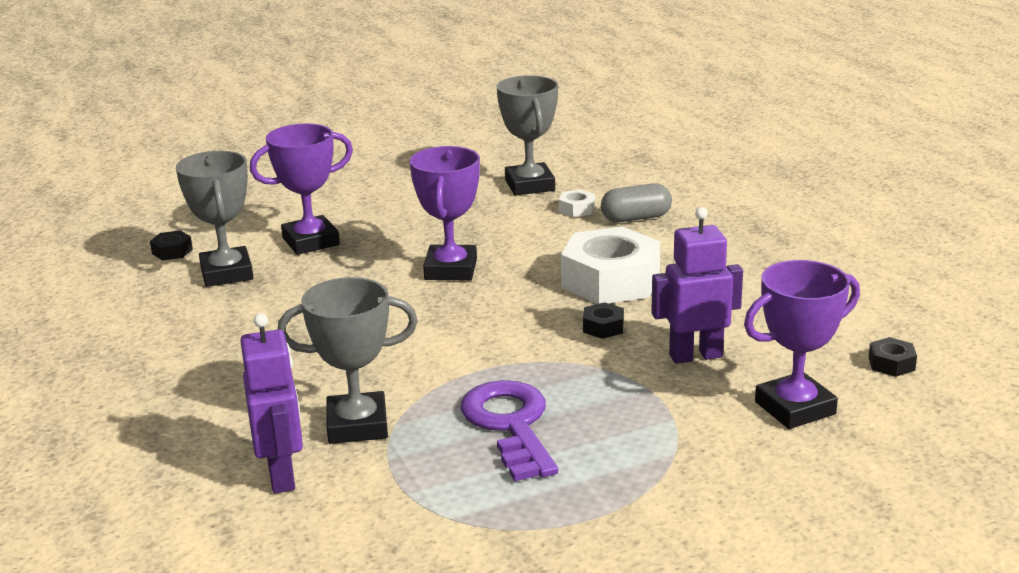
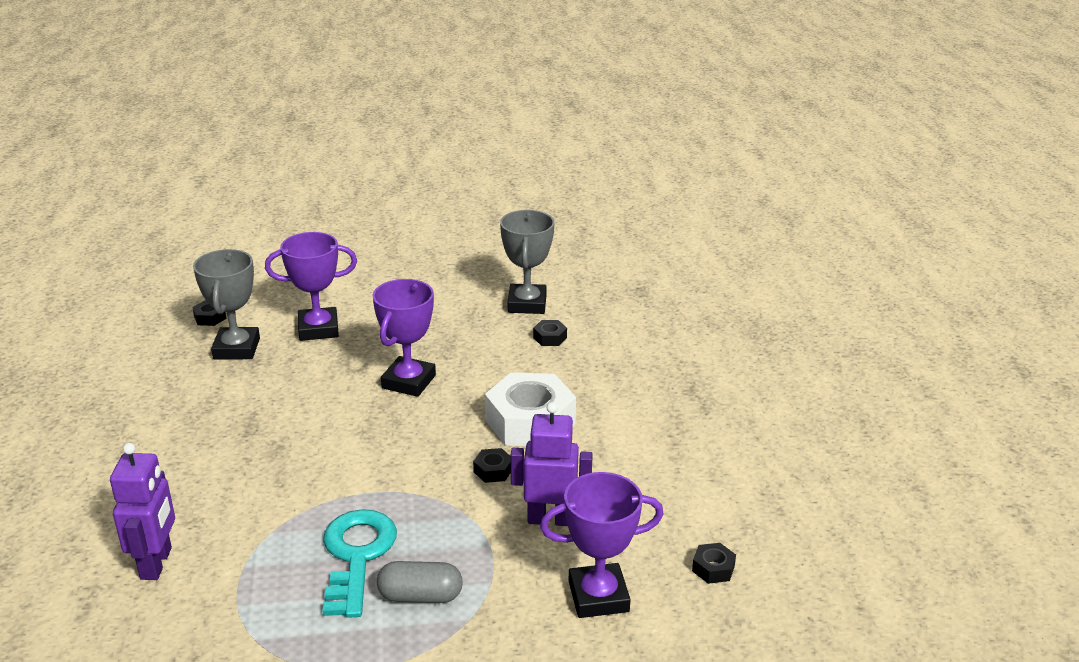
camera: 15 degrees right, 5 degrees up
grey trophy [278,277,418,444] -> none
purple key [461,380,558,481] -> turquoise key [322,509,397,618]
white nut [559,189,595,217] -> black nut [533,320,567,346]
grey capsule [601,183,672,222] -> grey capsule moved to [377,561,463,603]

